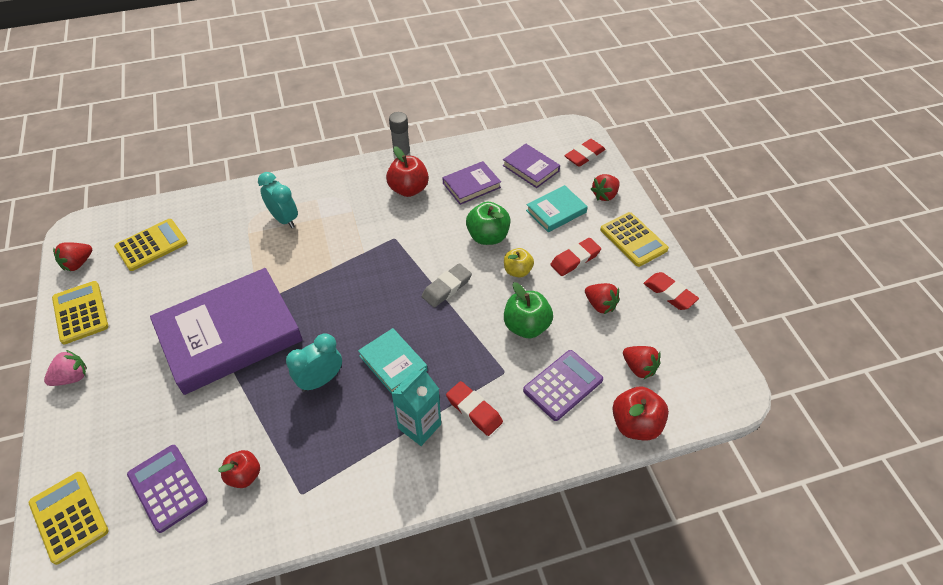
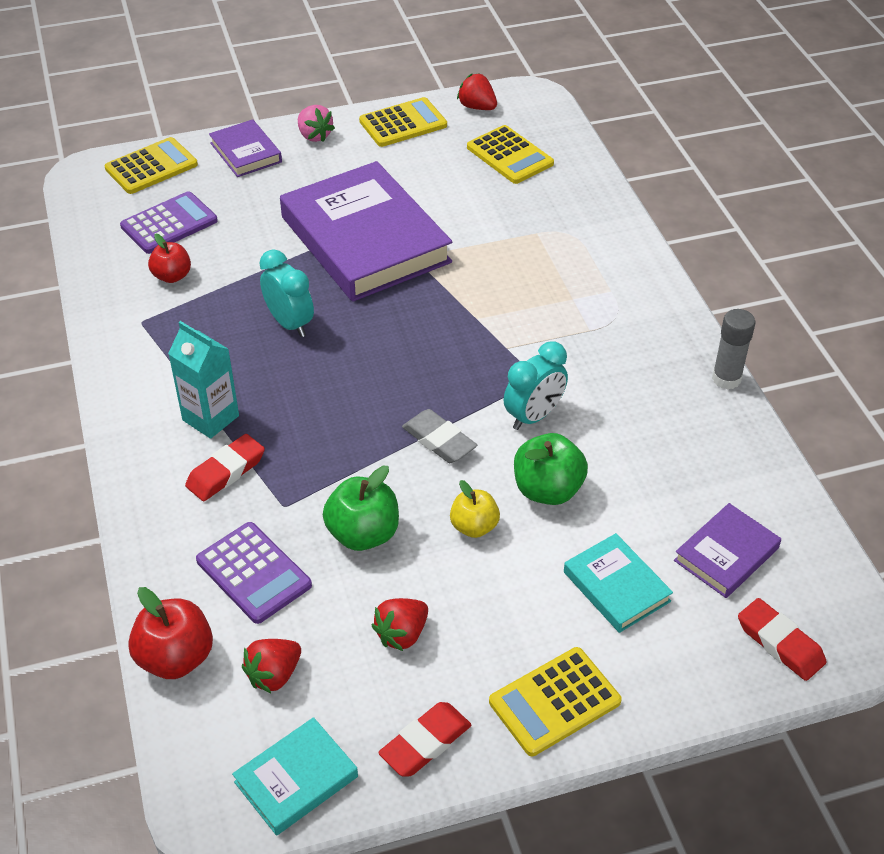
camera: 90 degrees right, 5 degrees down
turquoise clock [258,172,298,228] -> turquoise clock moved to [504,341,568,430]
turquoise book [358,328,427,393] -> turquoise book moved to [232,717,358,836]
red apple [386,146,429,197] -> none
purple book [443,161,501,205] -> purple book moved to [209,119,282,177]
red eraser [550,238,601,276] -> none
red strawberry [591,174,619,201] -> none

